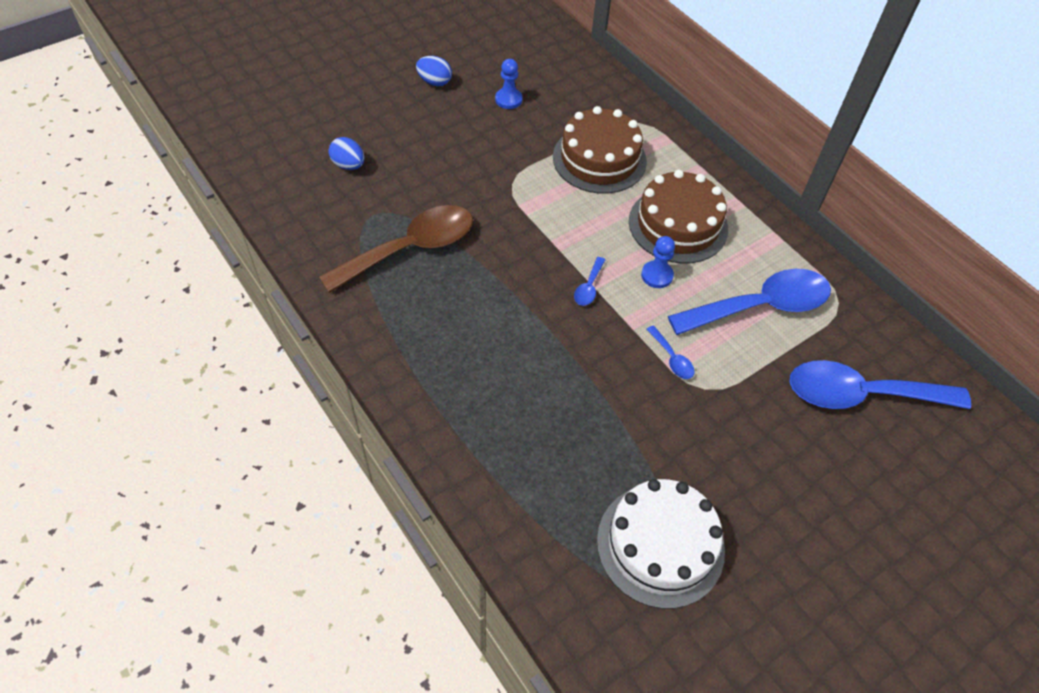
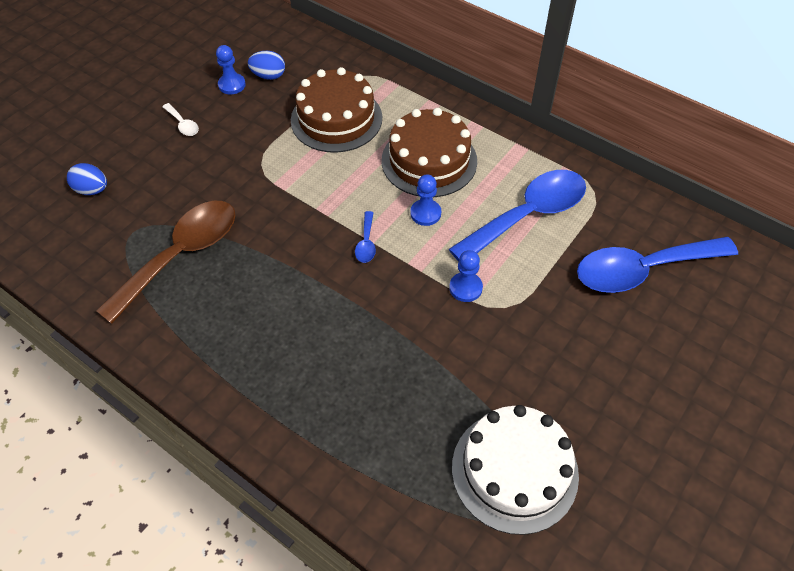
camera: 15 degrees left, 0 degrees up
blue egg [416,56,452,87] -> blue egg moved to [248,51,285,80]
blue spoon [646,325,694,379] -> blue pawn [449,250,483,302]
none -> white spoon [162,103,199,136]

